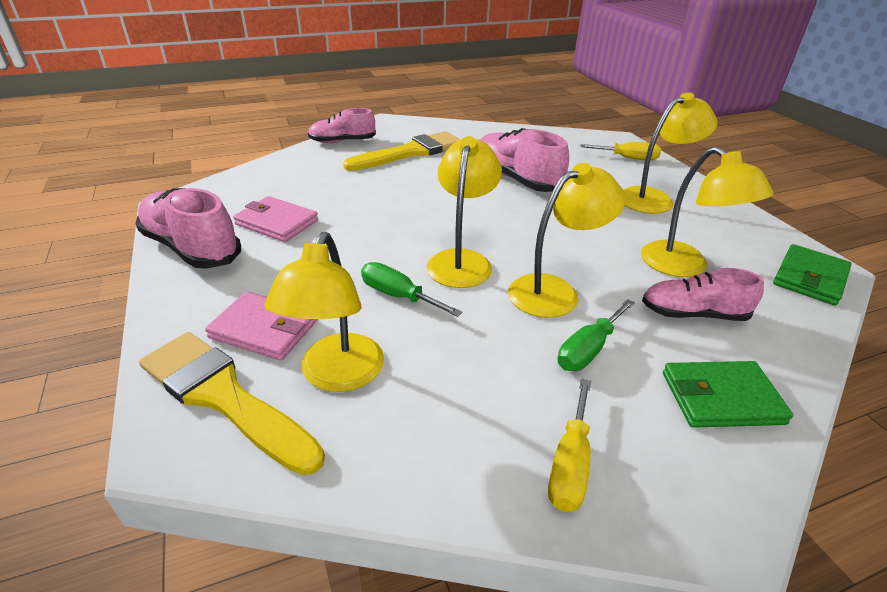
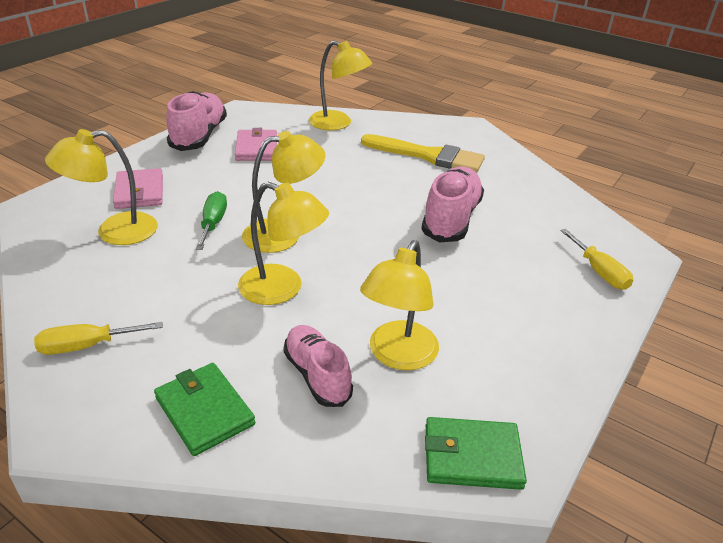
camera: 55 degrees right, 0 degrees up
yellow brush [139,332,325,476] -> none
pink shoe [308,108,376,143] -> none
green screwdriver [558,299,635,371] -> none
yellow lamp [624,92,718,214] -> yellow lamp moved to [309,40,372,130]

